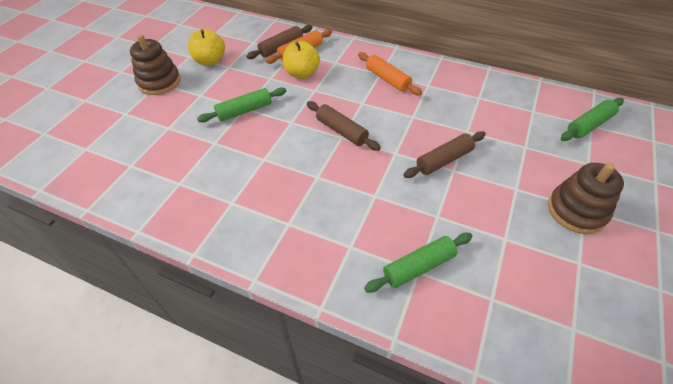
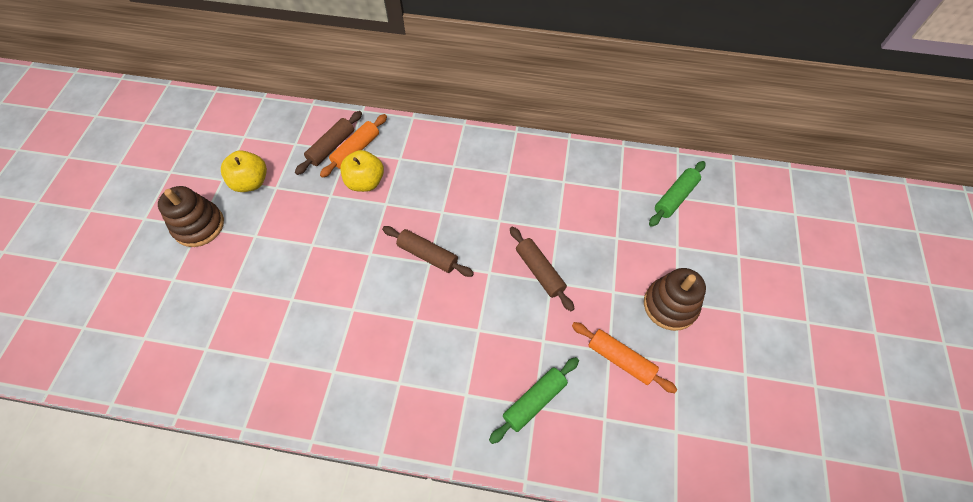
camera: 15 degrees left, 10 degrees up
green rolling pin [197,87,286,123] -> none
orange rolling pin [358,52,422,96] -> orange rolling pin moved to [572,322,677,393]
brown rolling pin [404,131,486,178] -> brown rolling pin turned 75 degrees counterclockwise [510,227,574,311]

